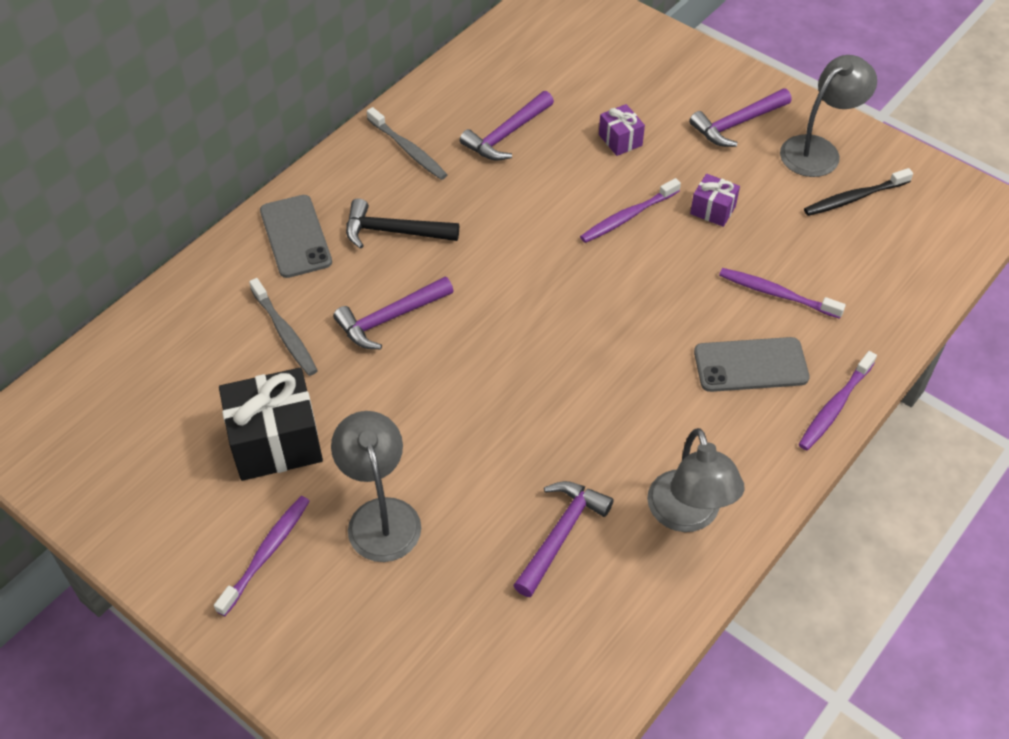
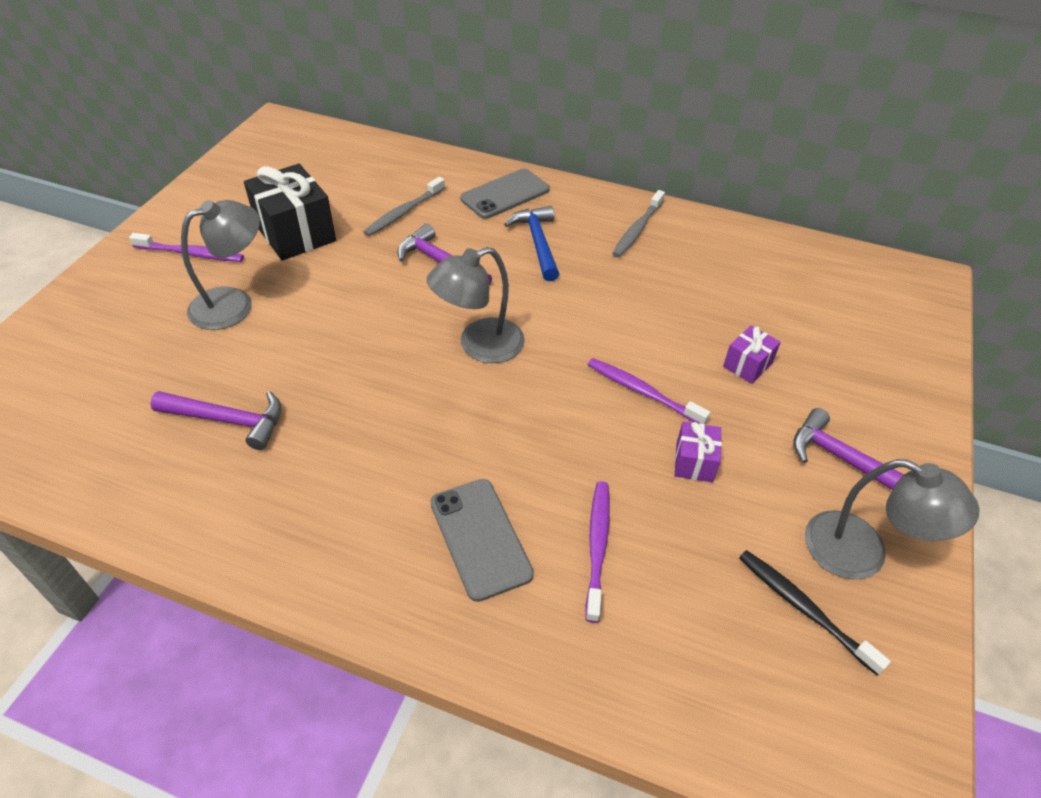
camera: 70 degrees right, 5 degrees down
black hammer [346,199,459,249] -> blue hammer [504,206,559,281]
purple hammer [460,91,554,161] -> none
grey lamp [647,428,744,532] -> grey lamp moved to [427,247,525,363]
purple toothbrush [799,351,877,450] -> none

